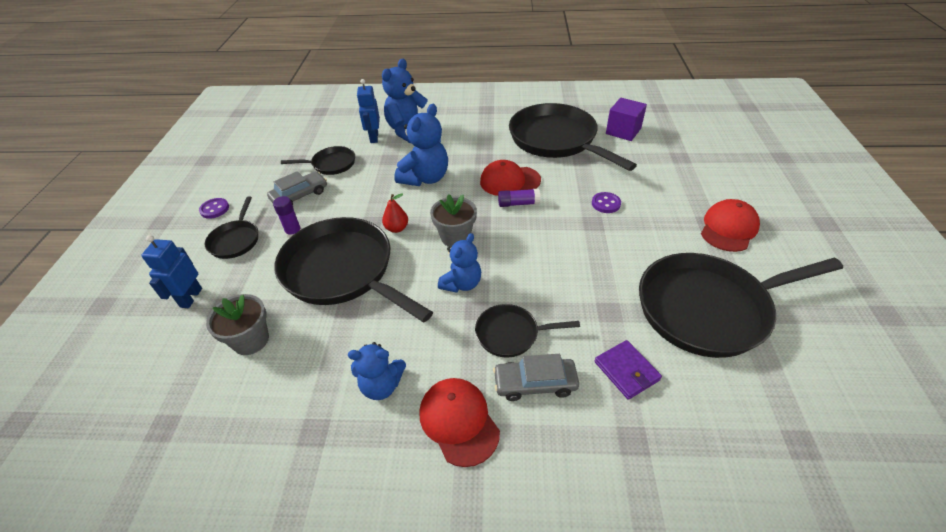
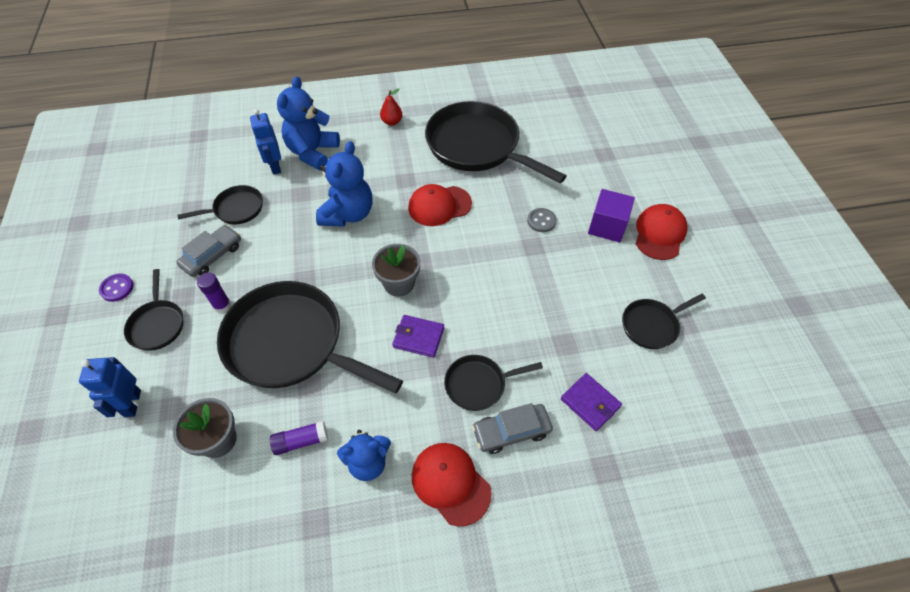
camera: 15 degrees left, 10 degrees up
red pear [382,193,408,233] -> red pear moved to [380,89,402,126]
blue teddy bear [438,233,481,293] -> purple wallet [392,315,444,358]
purple glue stick [498,188,540,207] -> purple glue stick moved to [270,421,328,455]
purple button [592,192,621,213] -> grey button [527,208,557,232]
purple cube [606,98,647,141] -> purple cube moved to [588,189,635,242]
black pan [639,253,843,358] -> black pan [622,294,706,349], size x0.48

